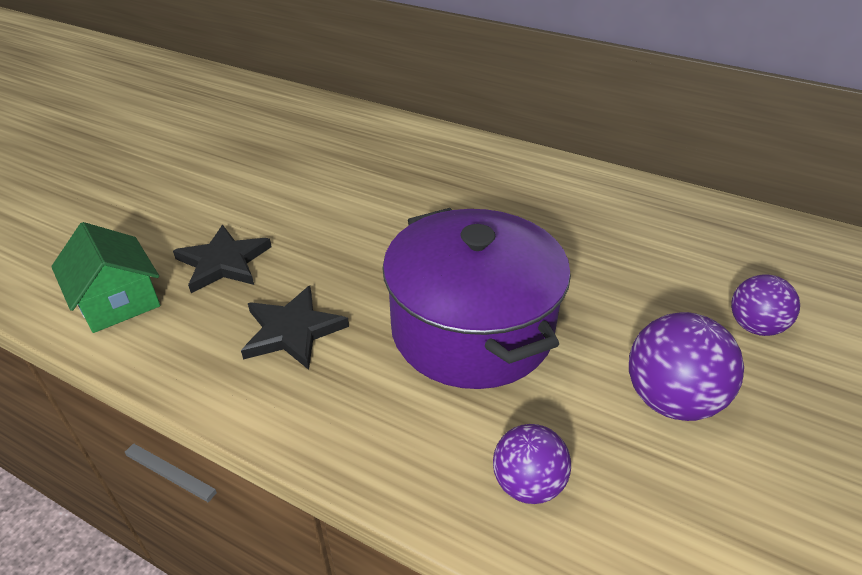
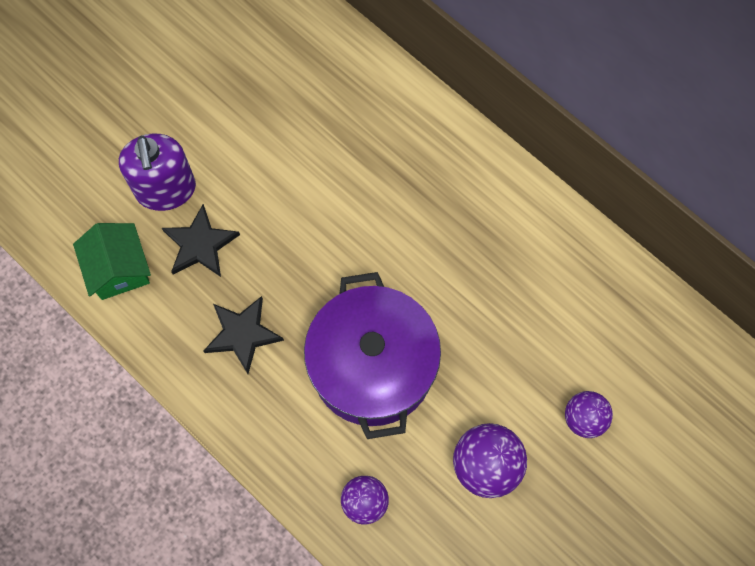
camera: 15 degrees right, 30 degrees up
none -> purple soap dispenser [119,134,196,211]

